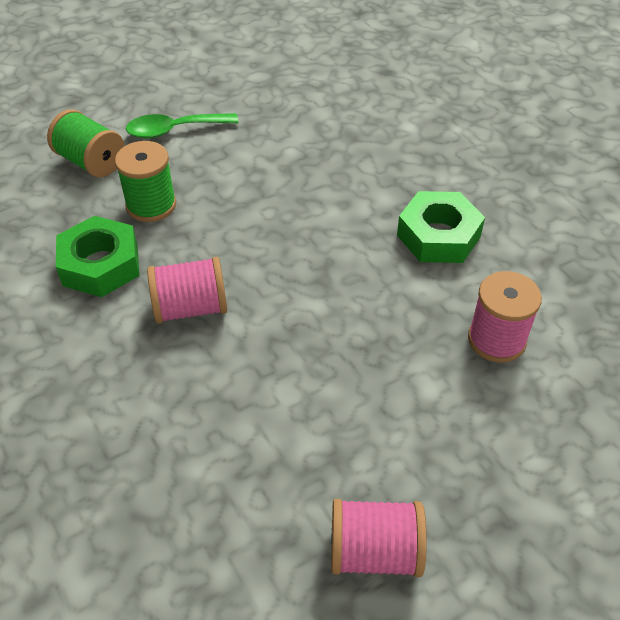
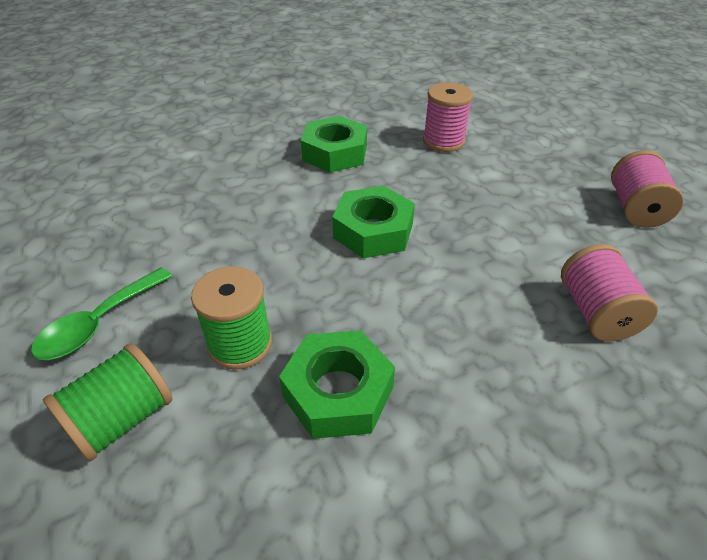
camera: 85 degrees left, 5 degrees down
green spoon [126,113,239,138] -> green spoon turned 45 degrees clockwise [31,267,172,360]
pink spool [147,257,227,324] -> pink spool moved to [561,244,658,342]
none -> green nut [332,186,415,258]

